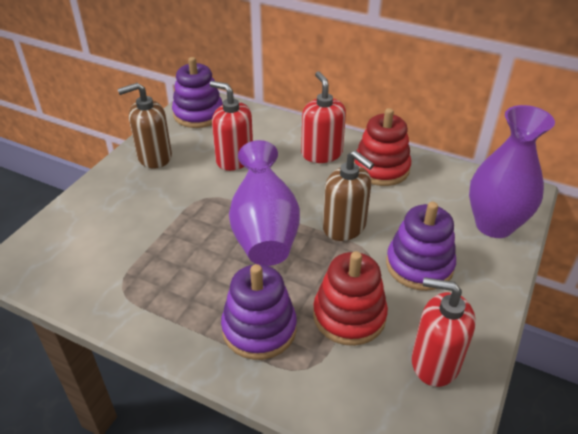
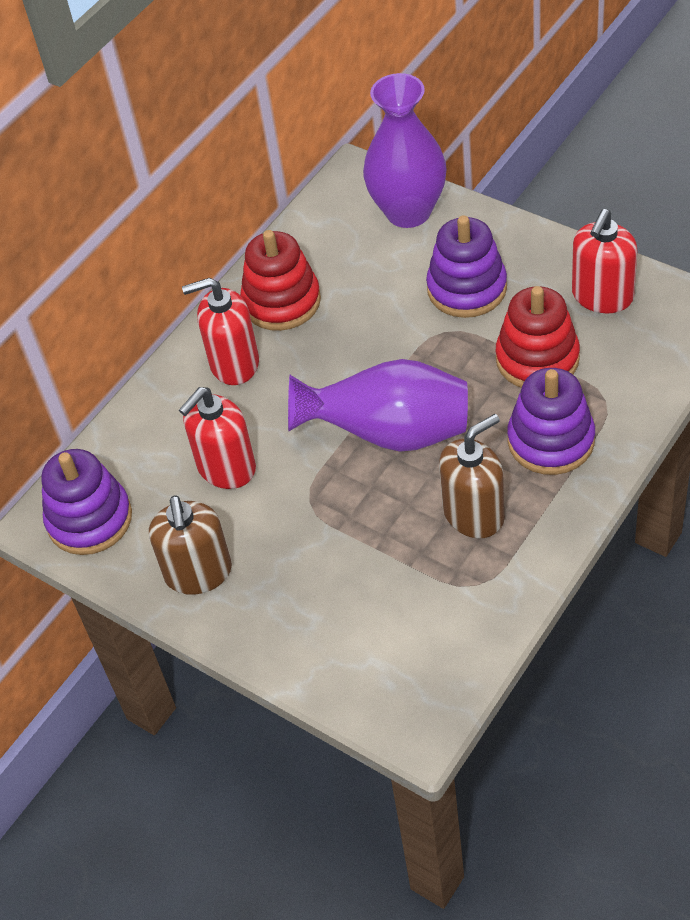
camera: 75 degrees left, 10 degrees up
brown soap dispenser [323,150,374,241] -> brown soap dispenser moved to [439,414,505,538]

